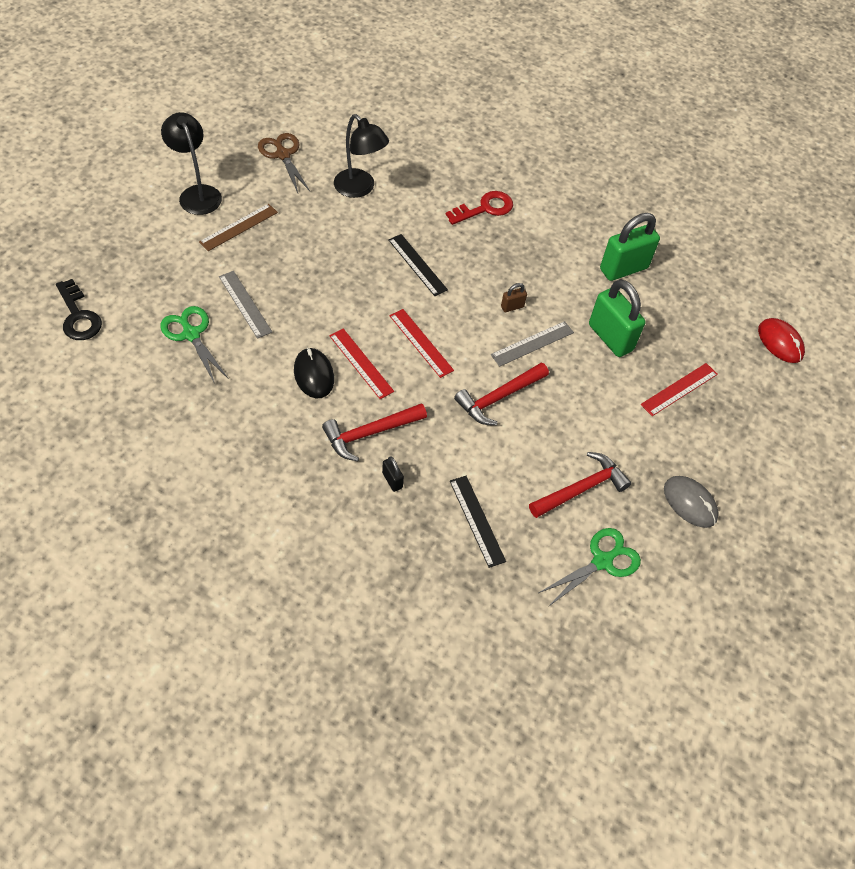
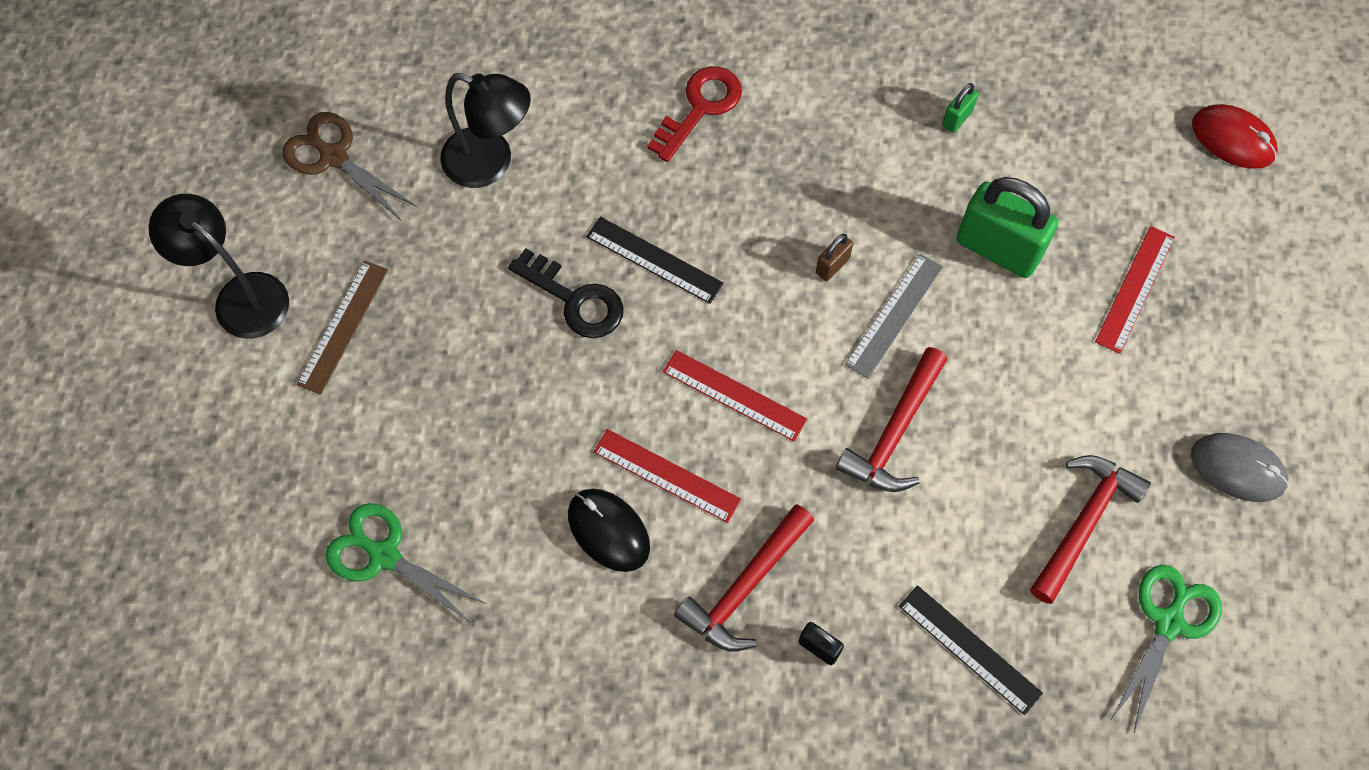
camera: 20 degrees left, 10 degrees up
black key [56,279,102,340] -> black key moved to [508,248,623,338]
grey ruler [219,271,272,339] -> none
green padlock [600,213,660,281] -> green padlock [942,83,979,133], size x0.45

